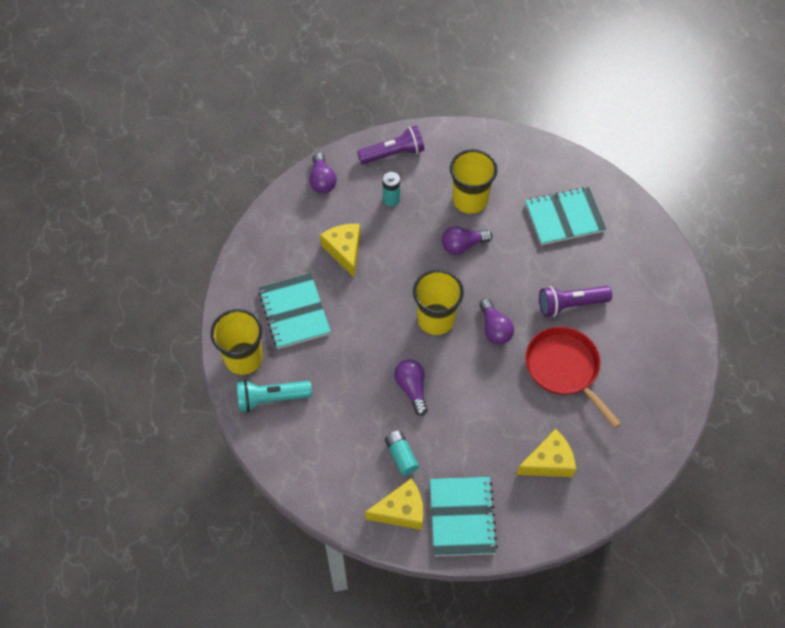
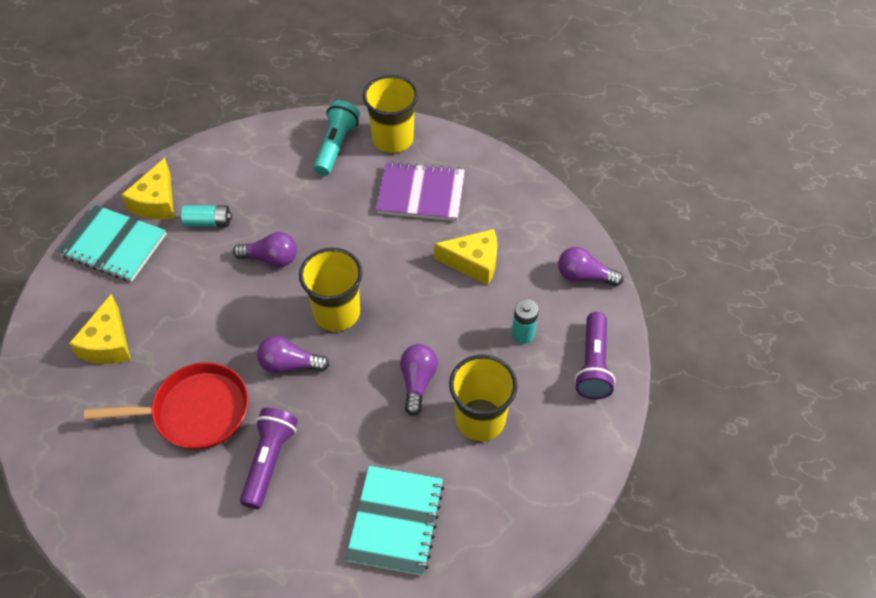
camera: 115 degrees right, 5 degrees down
turquoise notebook [258,273,331,349] -> purple notebook [376,161,465,221]

